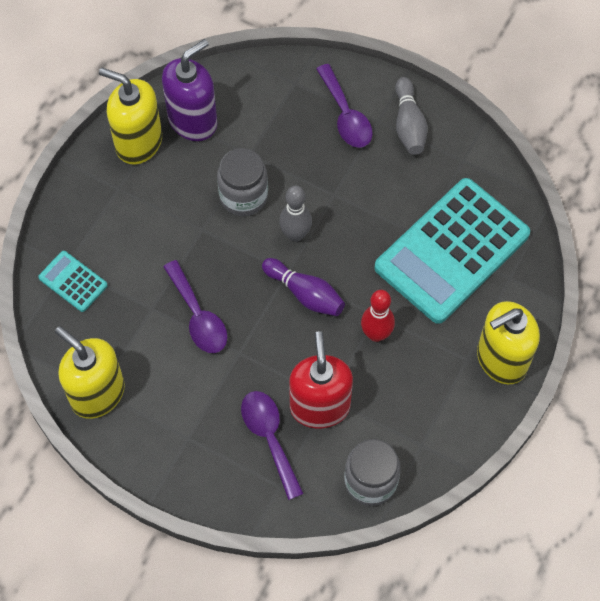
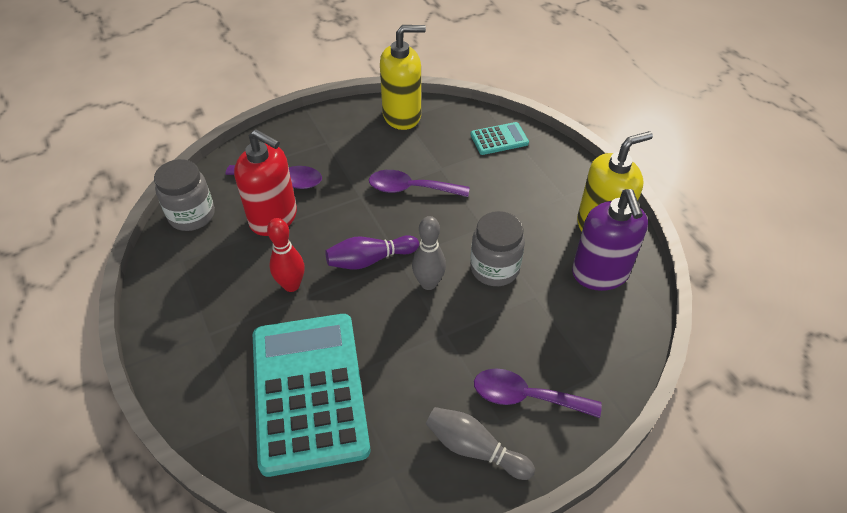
camera: 125 degrees right, 15 degrees down
yellow soap dispenser [477,301,540,384] -> none

